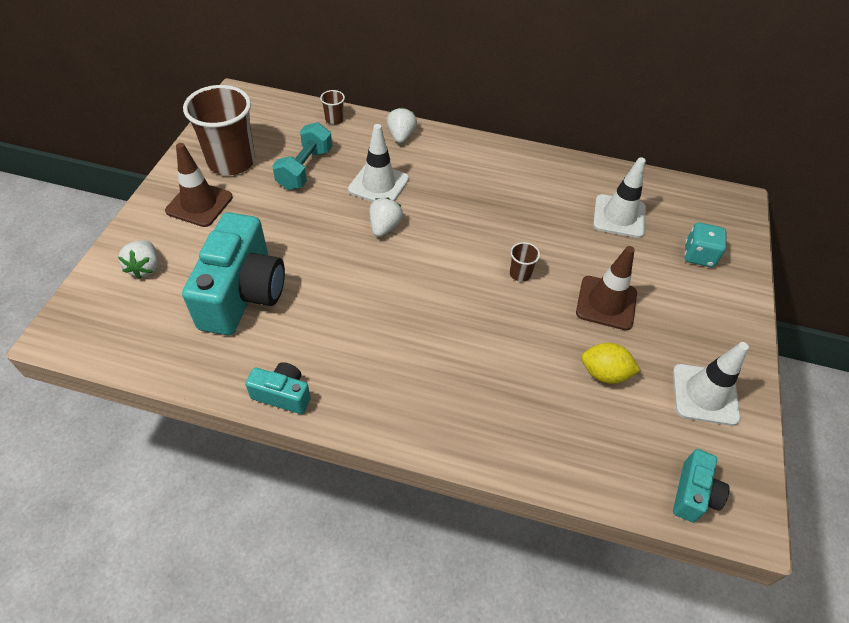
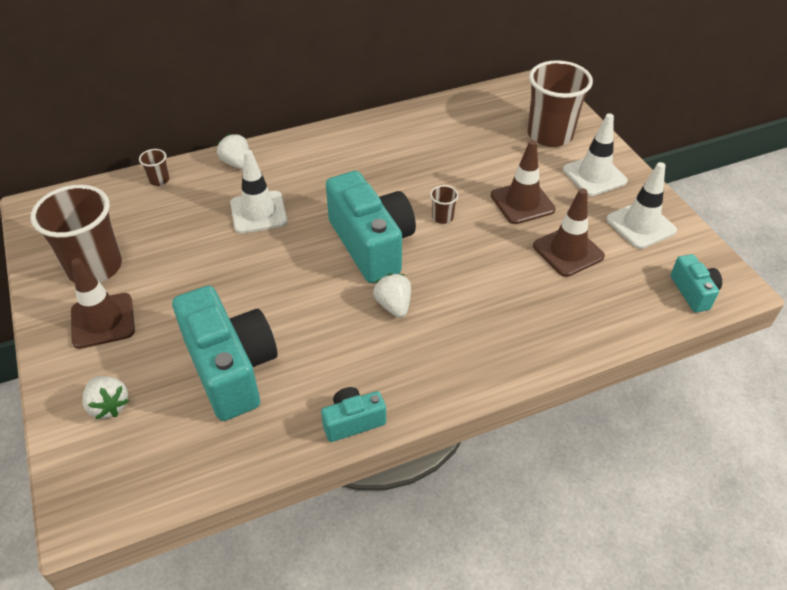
camera: 35 degrees left, 5 degrees down
turquoise dumbbell [272,122,332,190] -> none
white strawberry [369,198,403,237] -> white strawberry moved to [373,274,411,318]
yellow lemon [581,343,641,384] -> brown traffic cone [533,188,605,277]
white traffic cone [593,157,646,238] -> white traffic cone moved to [563,113,628,196]
turquoise dice [685,222,726,267] -> brown cup [528,60,593,147]
none -> turquoise camera [326,171,416,283]

